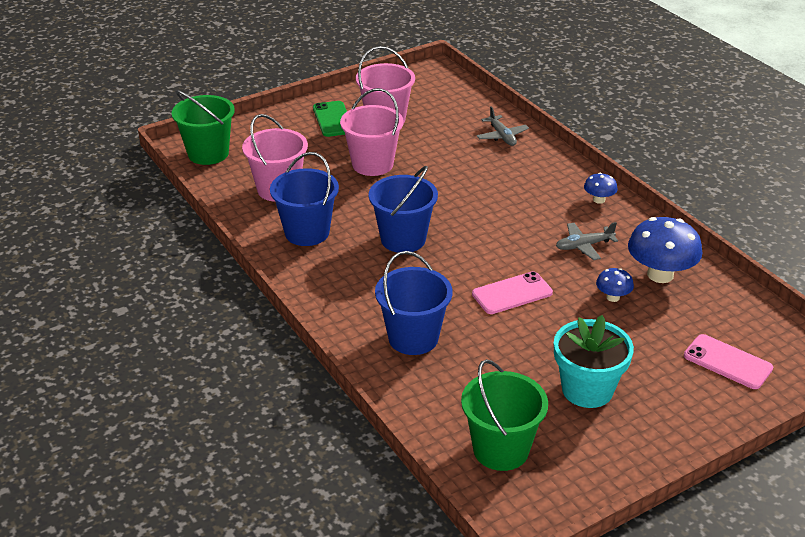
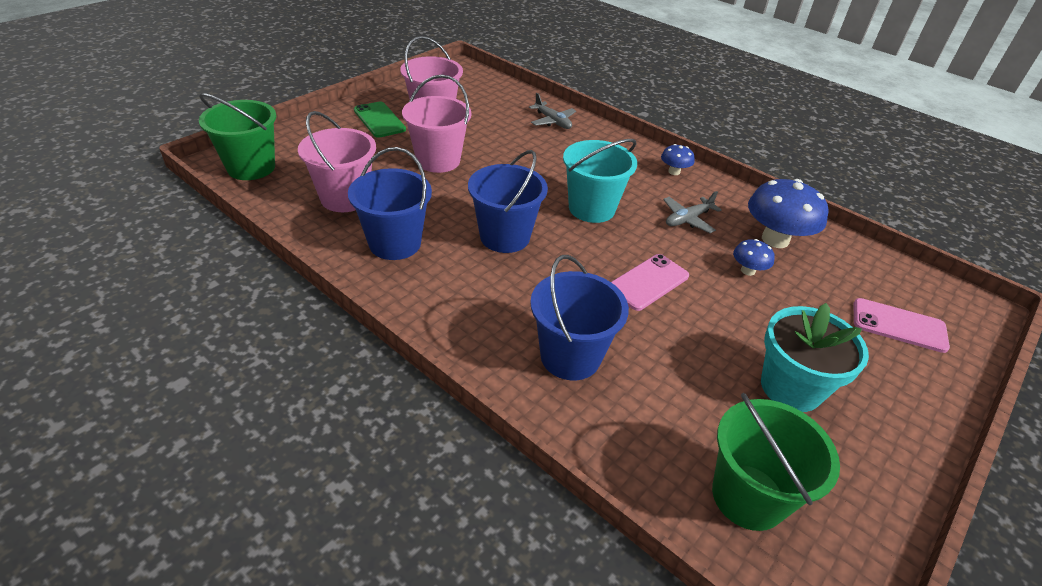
camera: 20 degrees left, 5 degrees up
none -> turquoise bucket [563,139,637,223]

